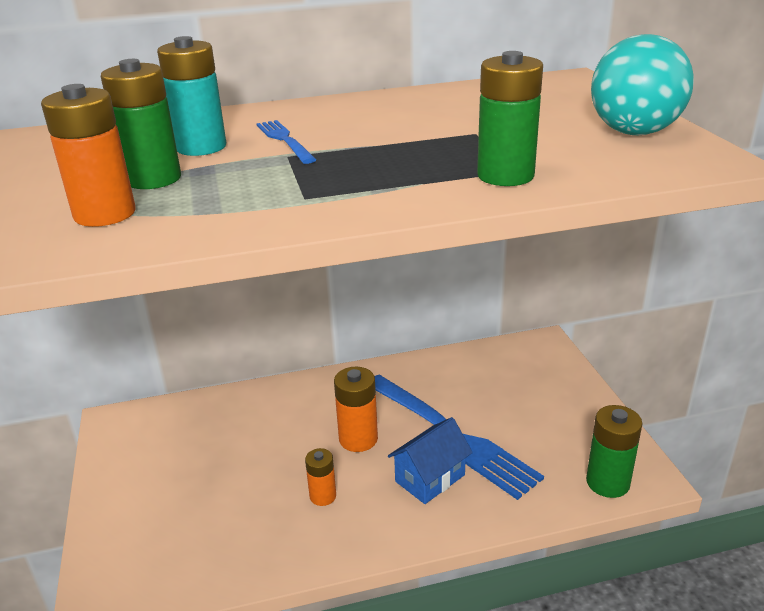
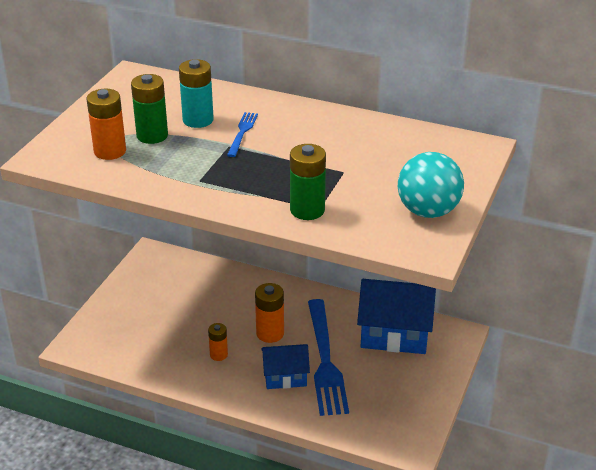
camera: 35 degrees right, 5 degrees up
green battery [586,405,642,498] -> none
none -> blue house [357,279,436,354]

